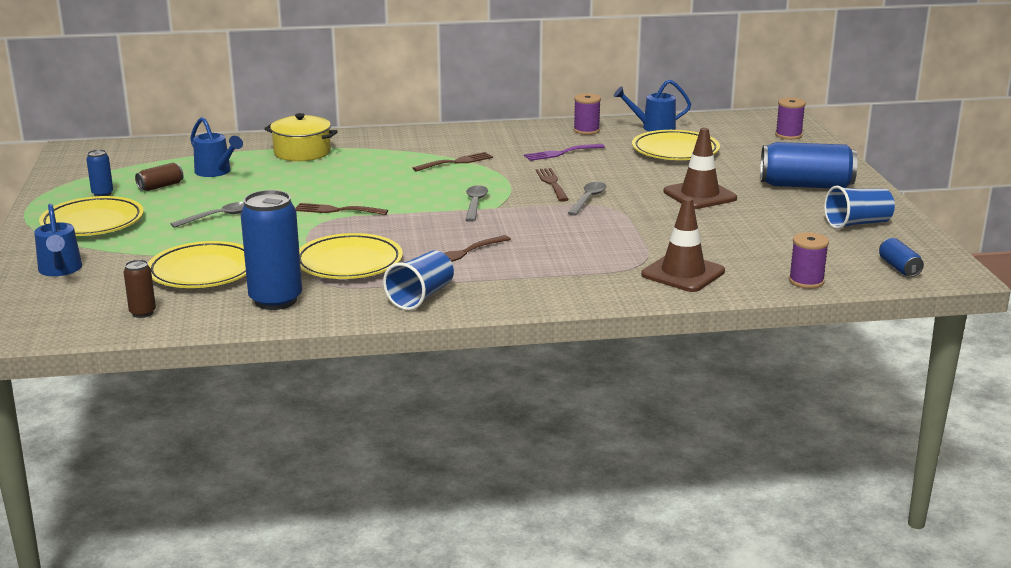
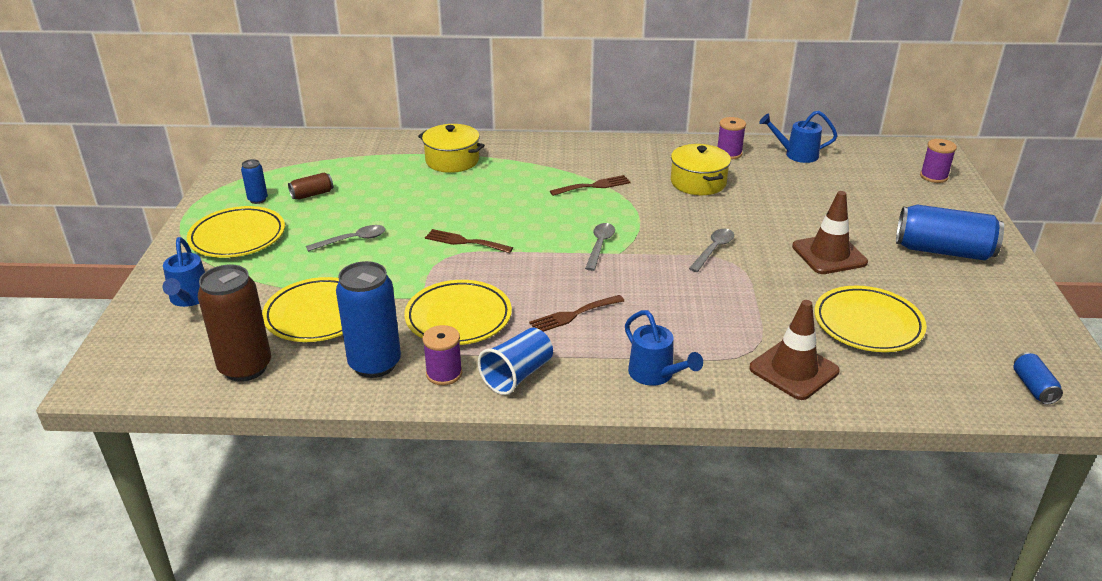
camera: 10 degrees right, 10 degrees up
brown can [124,260,156,318] -> brown can [198,264,271,382], size x2.07
blue watering can [190,117,243,177] -> blue watering can moved to [625,310,703,386]
purple fork [524,144,605,161] -> yellow pot [671,144,731,195]
brown fork [536,168,569,202] -> none
yellow plate [632,130,720,160] -> yellow plate moved to [814,286,927,352]
purple spool [789,232,829,289] -> purple spool moved to [422,325,462,386]
blue cup [824,186,895,229] -> none

